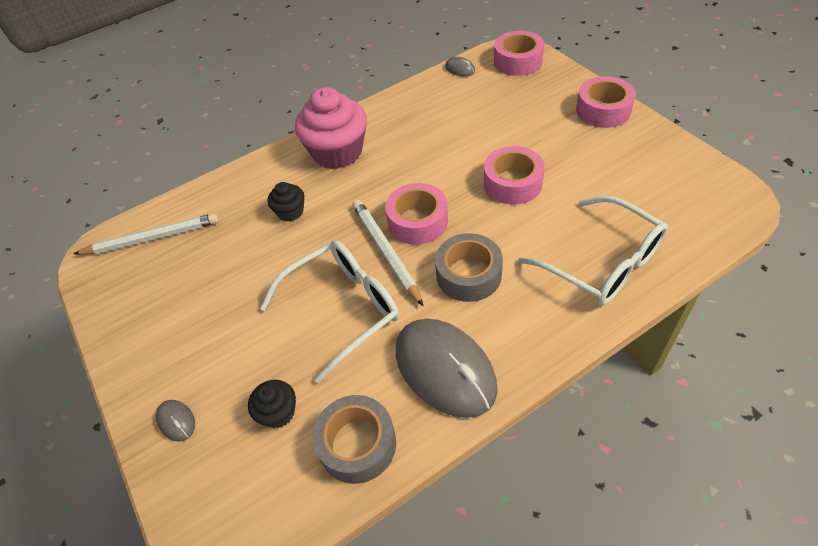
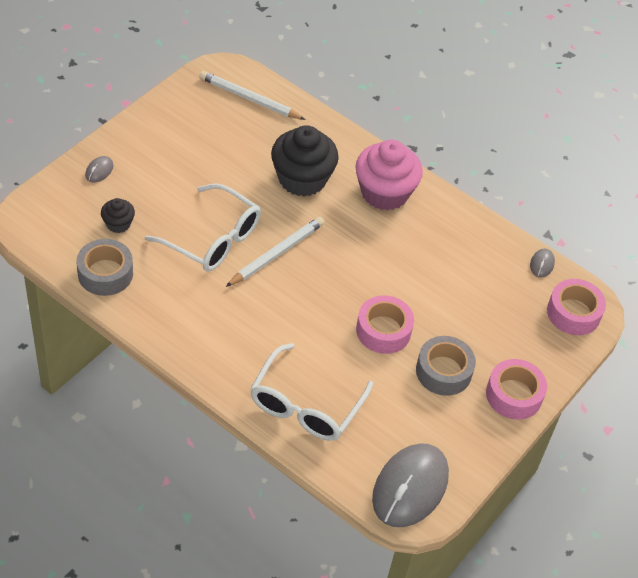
camera: 60 degrees right, 0 degrees up
white pencil [74,213,219,255] -> white pencil turned 150 degrees clockwise [199,71,306,120]
black cupcake [267,182,304,222] -> black cupcake [271,125,339,197], size x2.06
pink tape [385,183,448,245] -> none
grey mouse [396,318,498,418] -> grey mouse moved to [372,443,449,527]
grey tape [435,233,503,302] -> grey tape moved to [416,336,476,396]

